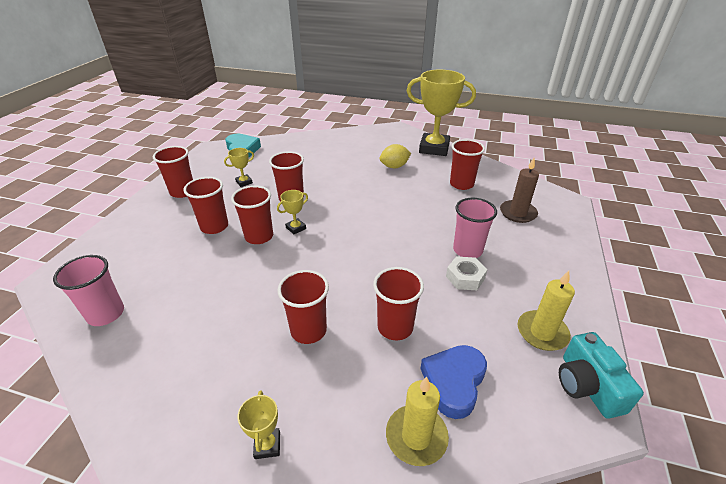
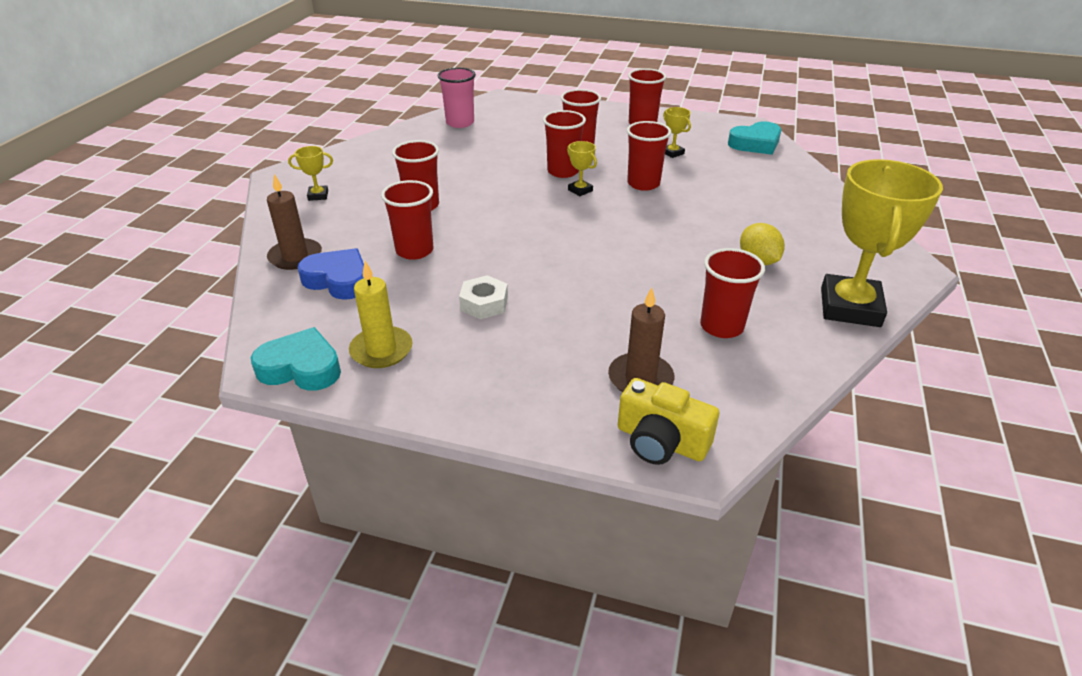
camera: 90 degrees right, 0 degrees up
yellow candle [386,377,449,466] -> brown candle [267,174,322,270]
pink cup [453,198,497,258] -> none
turquoise camera [559,332,644,419] -> turquoise heart [251,327,341,391]
none -> yellow camera [618,378,719,465]

